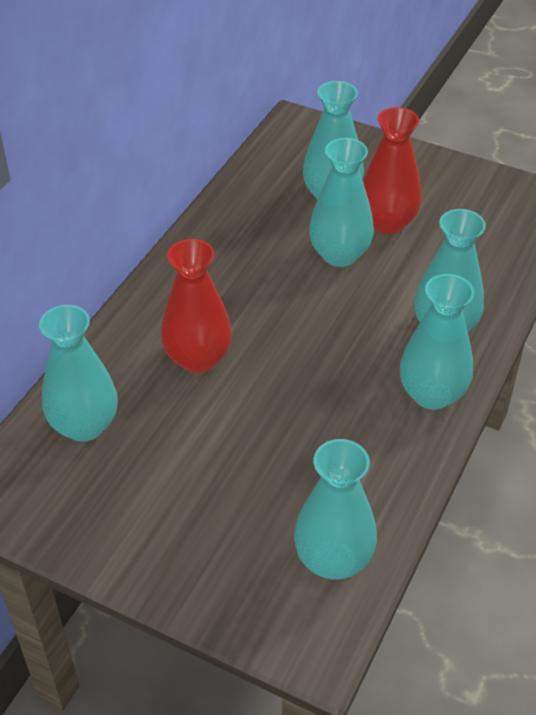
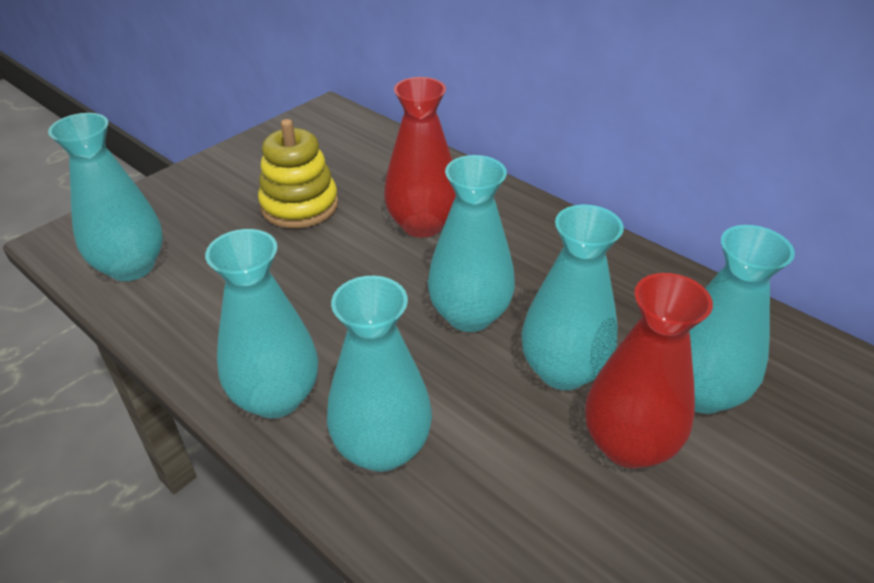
camera: 105 degrees right, 5 degrees down
turquoise vase [39,305,118,442] -> turquoise vase moved to [427,155,515,332]
none -> yellow stacking toy [258,119,338,228]

